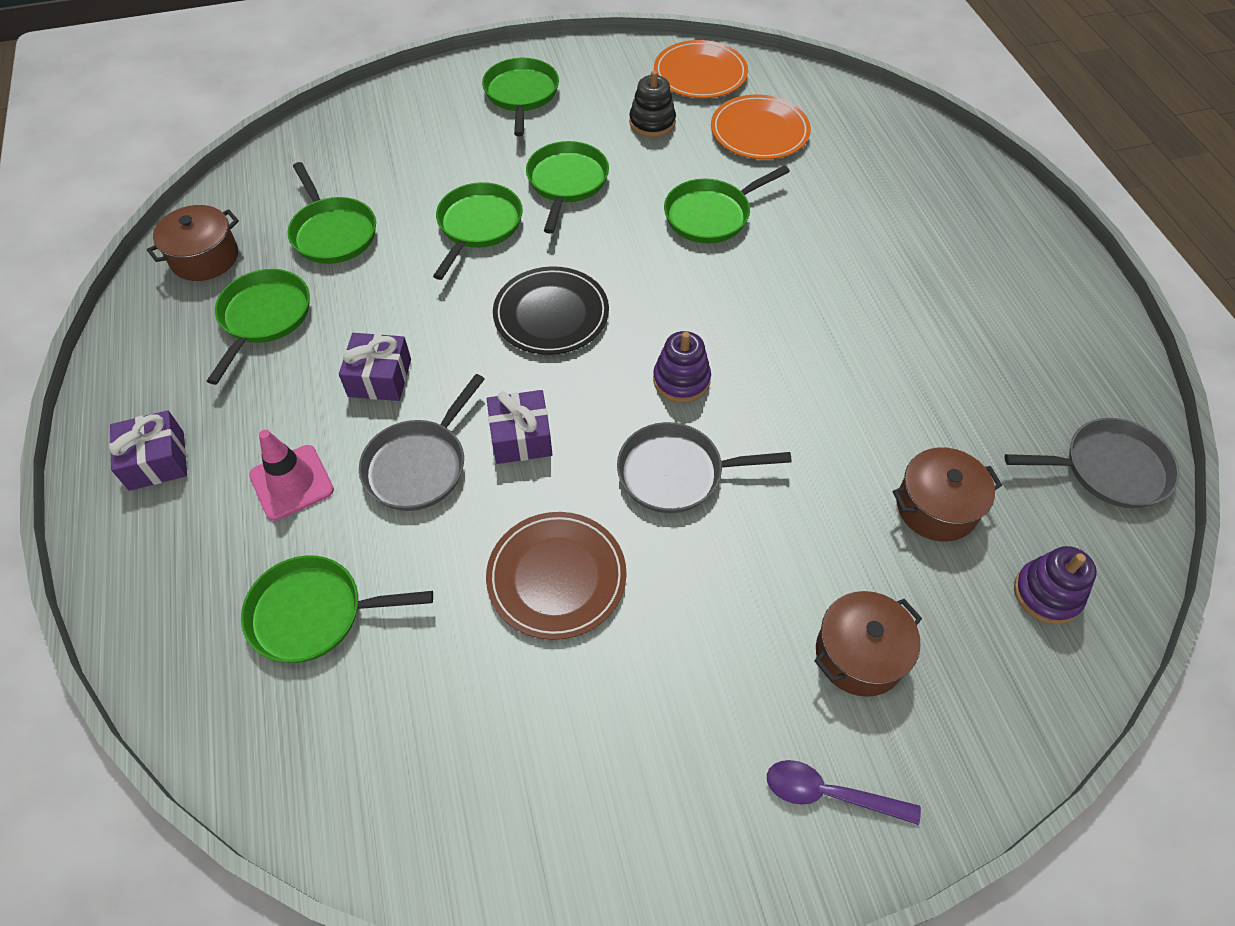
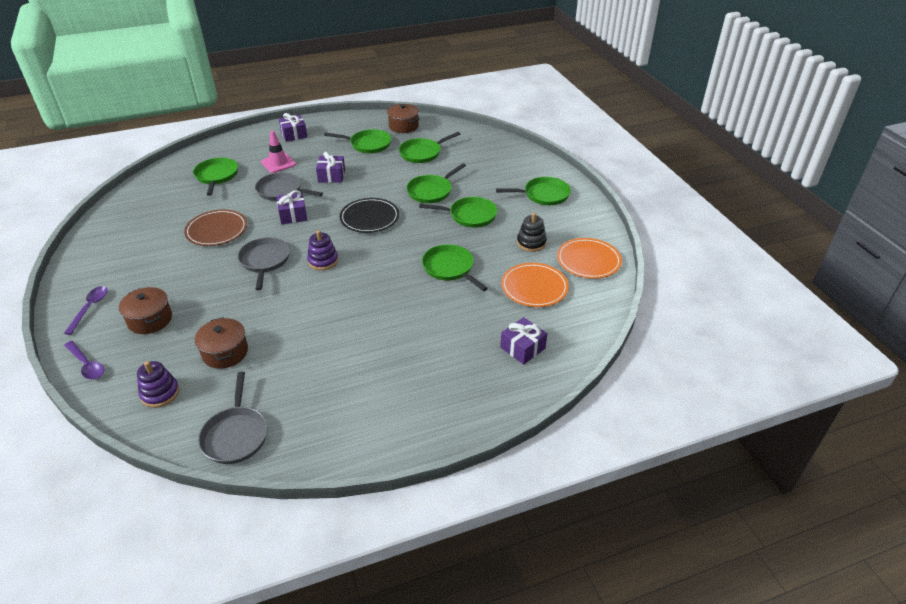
camera: 85 degrees right, 15 degrees down
green pan [433,182,523,280] -> green pan turned 120 degrees clockwise [406,163,466,203]
none -> purple spoon [64,341,104,380]
none -> purple gift [500,317,547,365]

